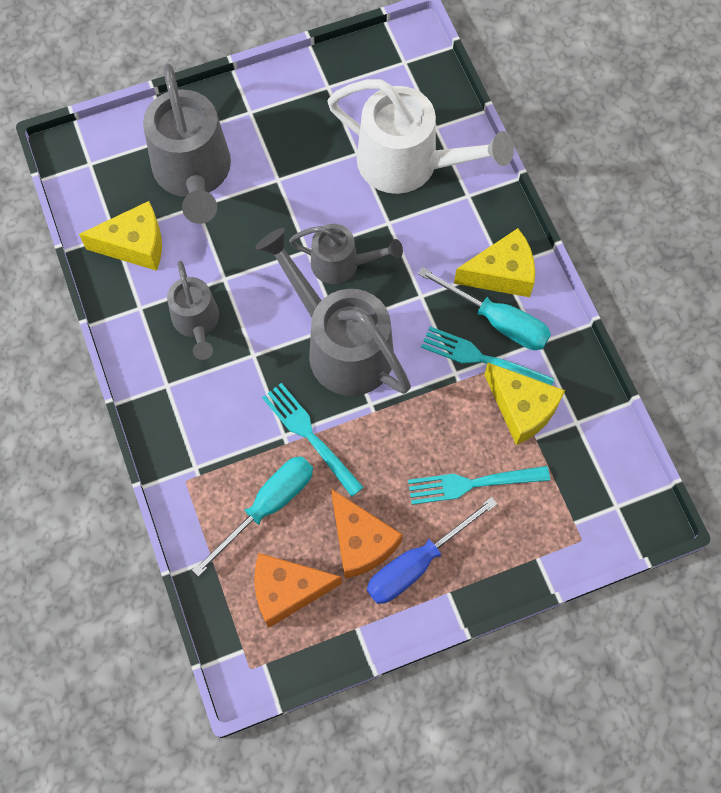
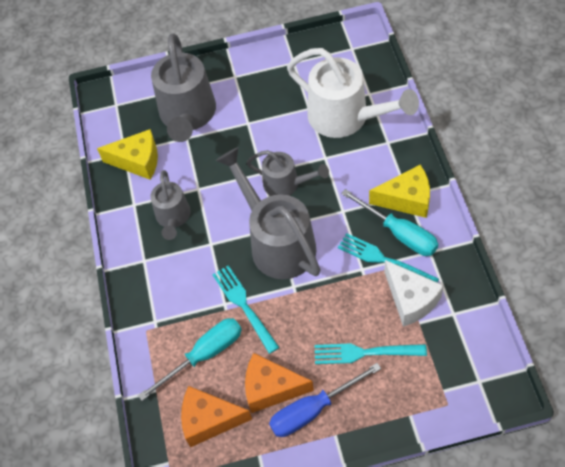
camera: 15 degrees right, 10 degrees down
orange cheese [331,489,403,579] -> orange cheese turned 120 degrees clockwise [245,353,314,413]
yellow cheese [484,363,565,445] -> white cheese [384,260,444,327]

